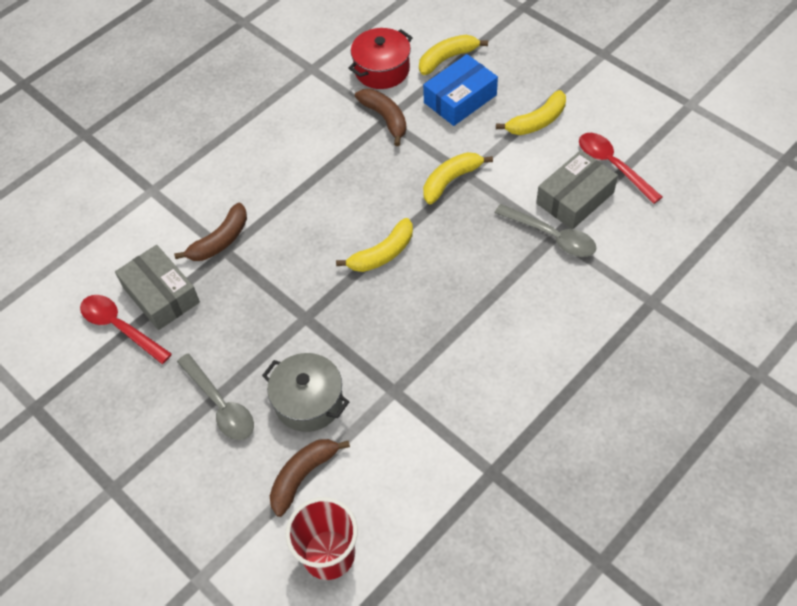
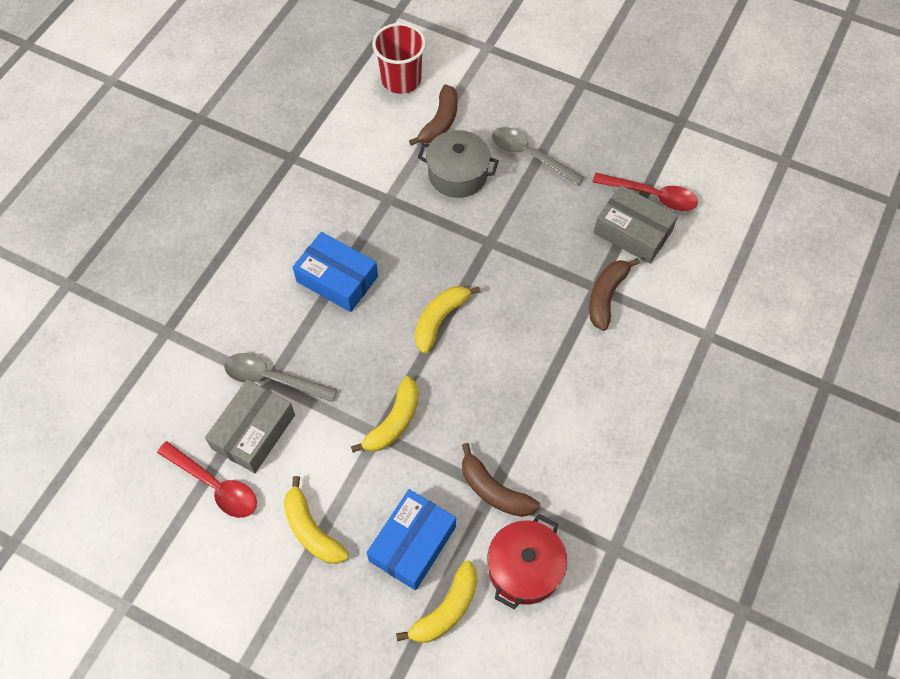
camera: 160 degrees right, 5 degrees up
yellow banana [496,90,566,135] -> yellow banana turned 75 degrees counterclockwise [284,476,349,564]
none -> blue box [293,232,378,312]

